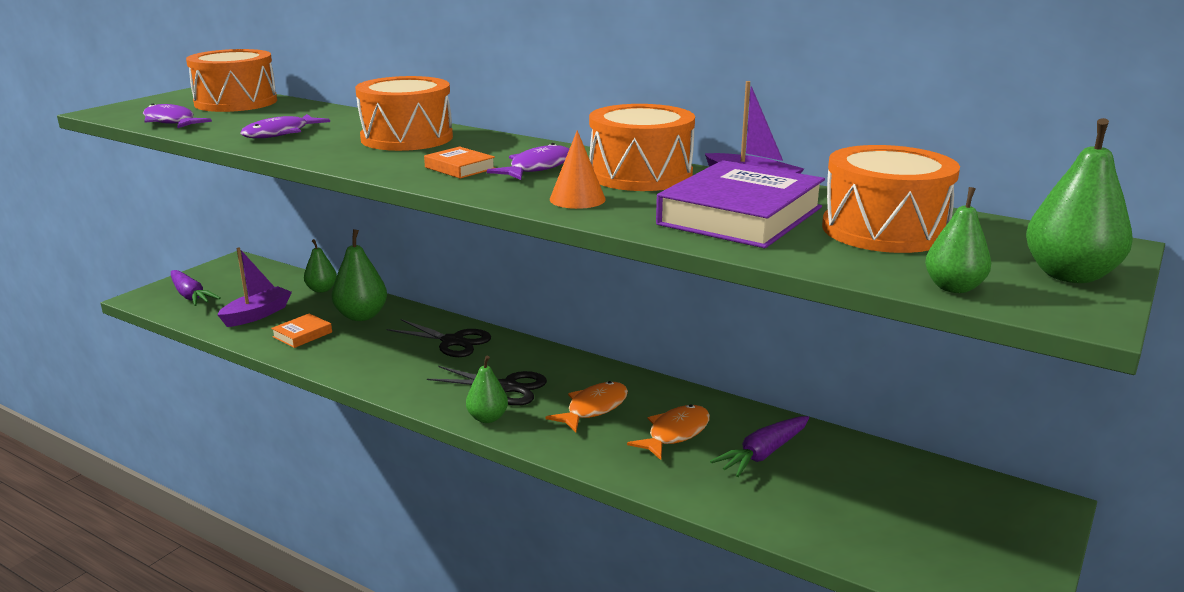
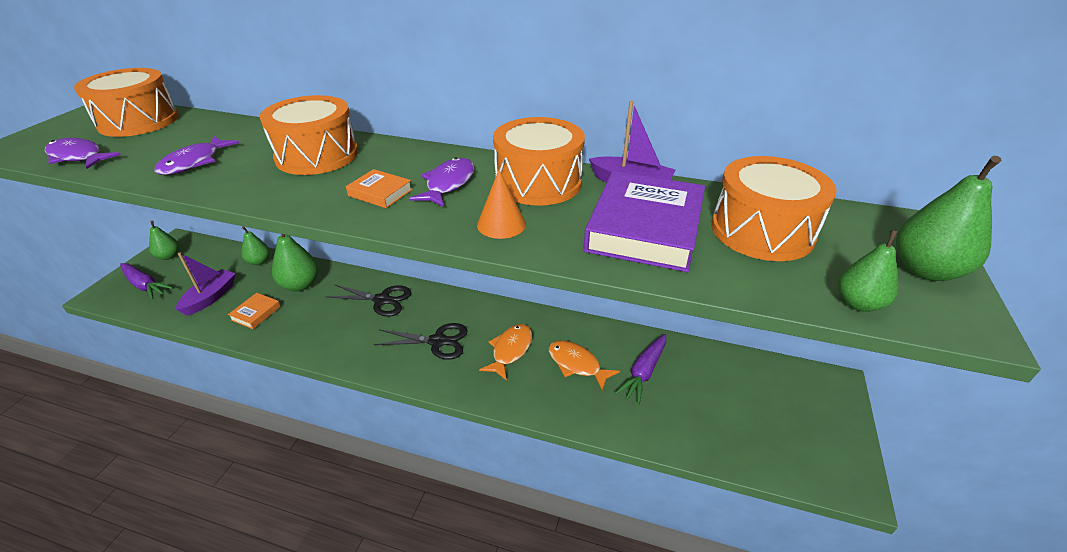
camera: 15 degrees left, 15 degrees up
green pear [466,356,508,423] -> green pear moved to [149,221,179,260]
orange fish [627,404,710,460] -> orange fish turned 75 degrees counterclockwise [548,340,620,391]

